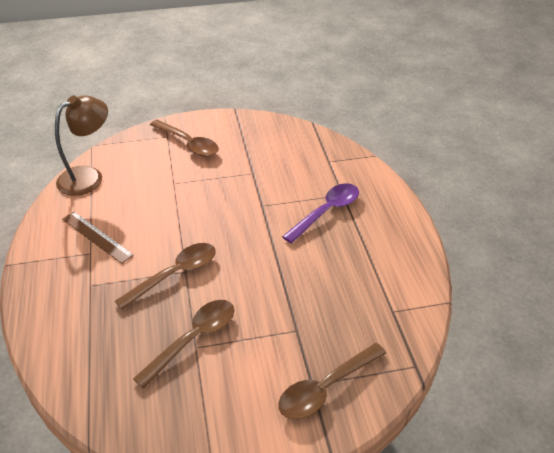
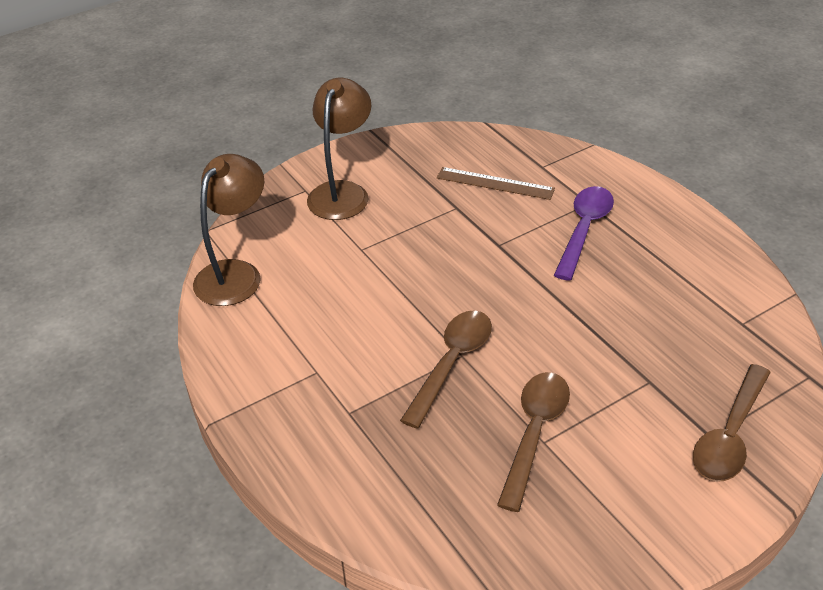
camera: 20 degrees left, 0 degrees up
brown ruler [62,212,134,264] -> brown ruler moved to [437,167,555,200]
brown spoon [150,120,219,157] -> brown lamp [307,78,371,220]

